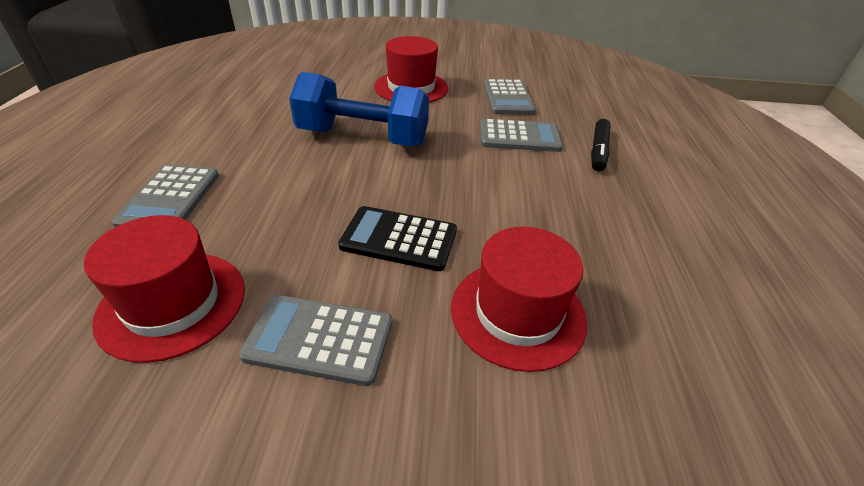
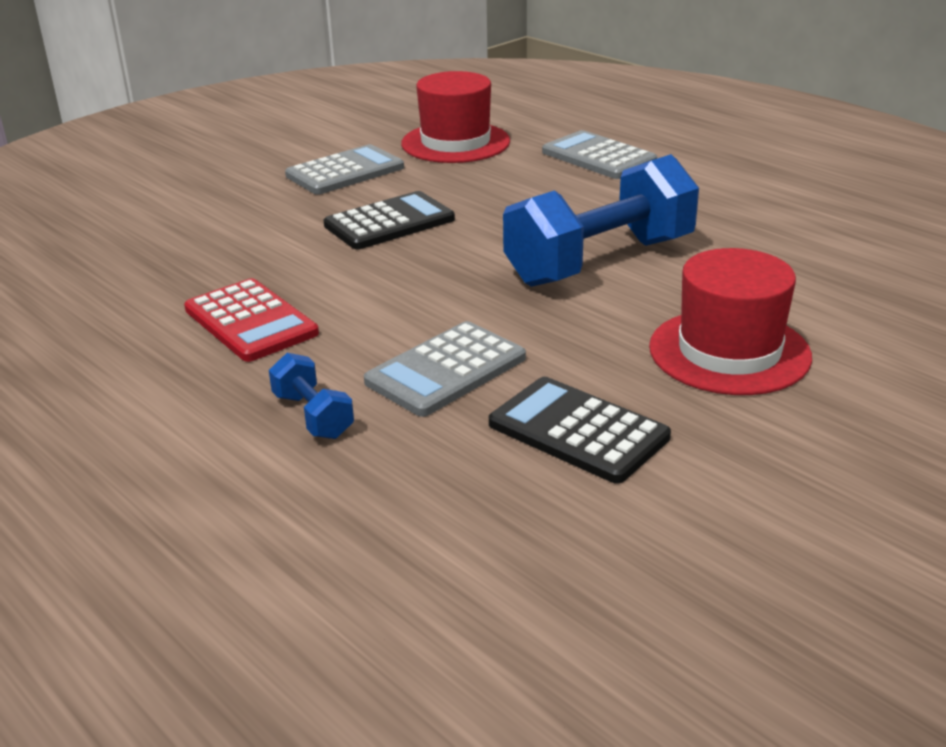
camera: 135 degrees right, 10 degrees down
red hat [451,227,587,372] -> none
grey calculator [483,79,536,115] -> black calculator [489,377,671,484]
black marker [591,119,611,171] -> blue dumbbell [269,353,354,439]
none -> red calculator [184,278,319,362]

